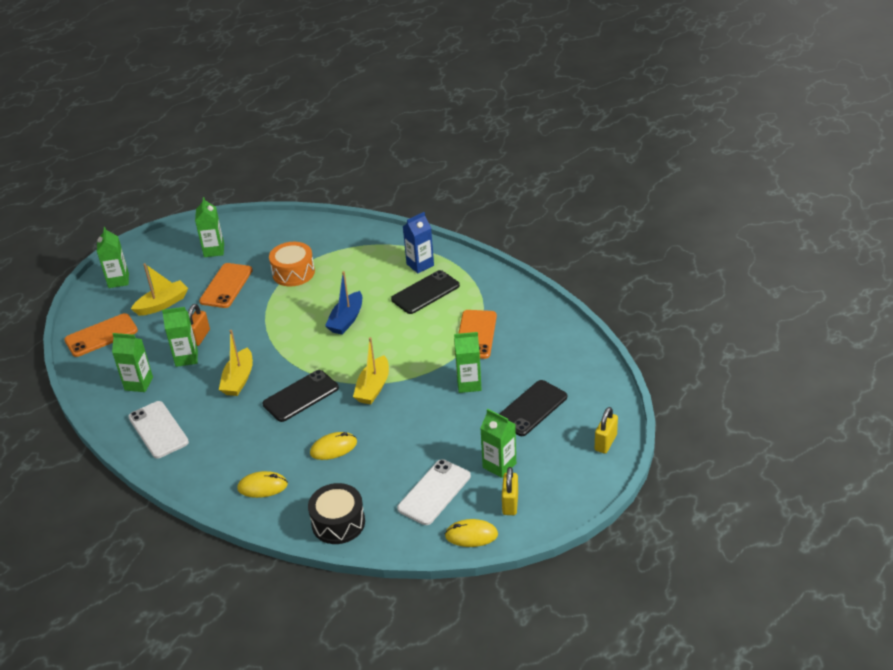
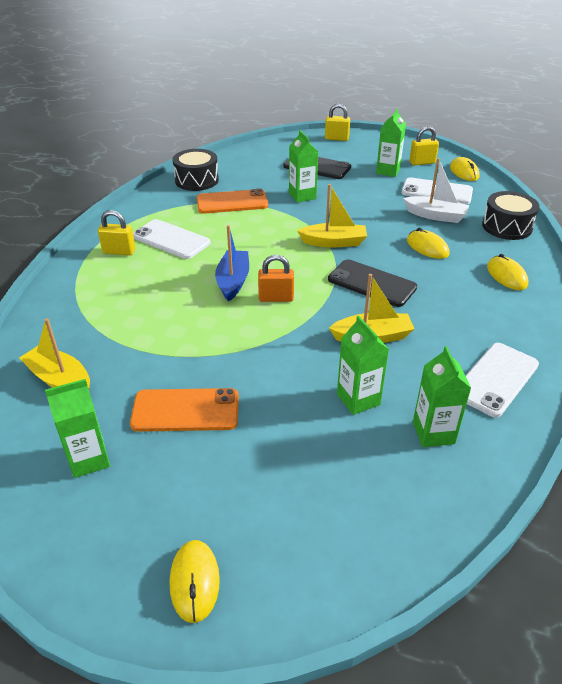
camera: 110 degrees left, 0 degrees up
orange phone [64,313,138,357] -> none
green carton [97,227,129,288] -> yellow mouse [170,540,220,623]
yellow boat [131,263,188,316] -> yellow boat moved to [19,318,90,389]
orange padlock [188,304,210,346] -> orange padlock moved to [258,255,294,302]
orange drum [269,242,315,287] -> none
blue boat [325,271,362,335] -> blue boat turned 90 degrees counterclockwise [215,225,249,302]
black phone [391,270,460,314] -> white phone [133,219,211,259]
blue carton [403,212,434,273] -> yellow padlock [98,210,135,256]
none -> black drum [172,149,219,191]
none -> white boat [403,158,469,223]

